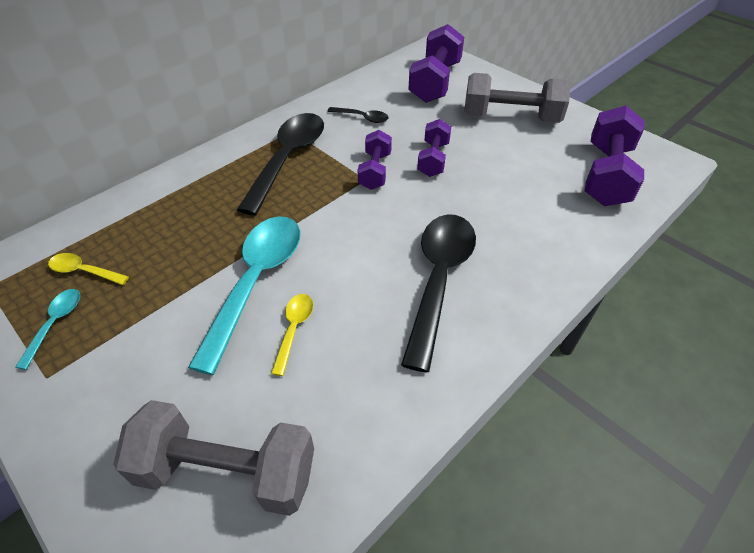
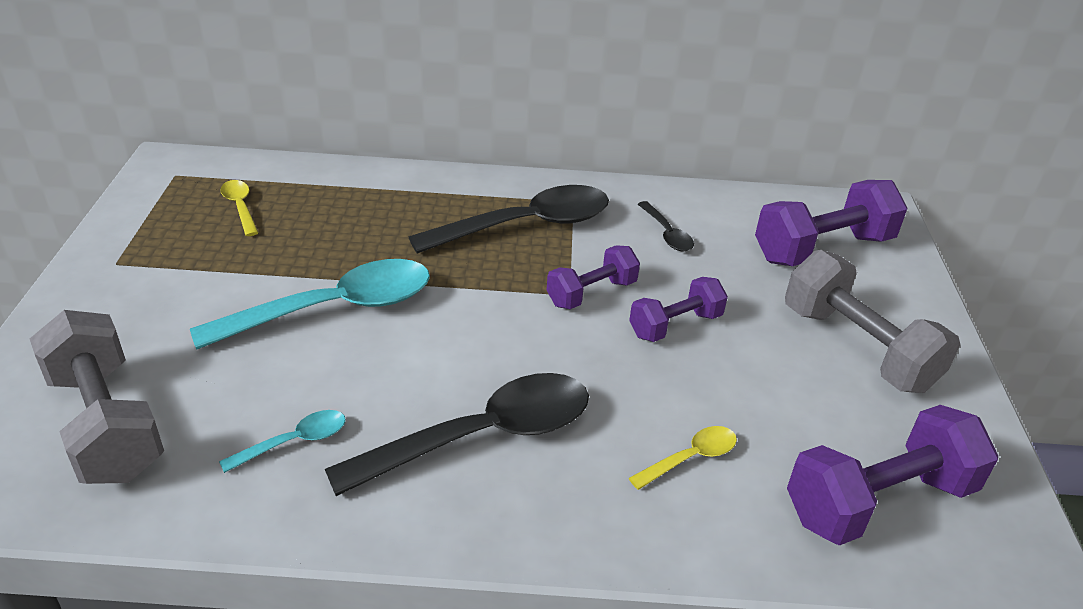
camera: 45 degrees right, 10 degrees down
turquoise spoon [15,289,80,370] -> turquoise spoon moved to [219,410,346,473]
yellow spoon [271,294,313,376] -> yellow spoon moved to [629,426,737,490]

